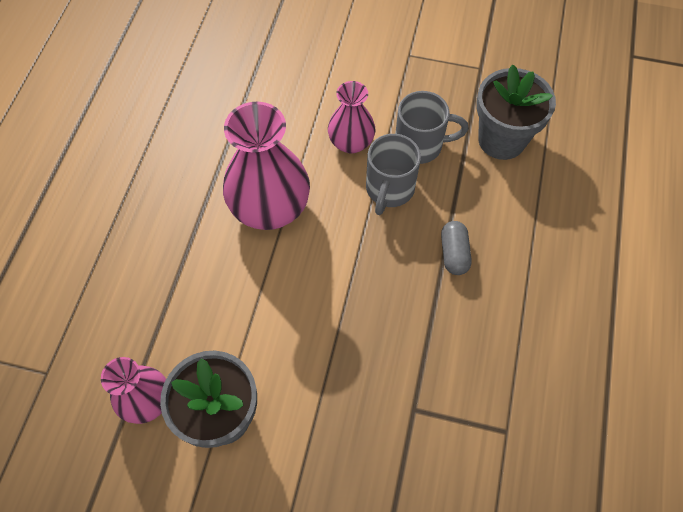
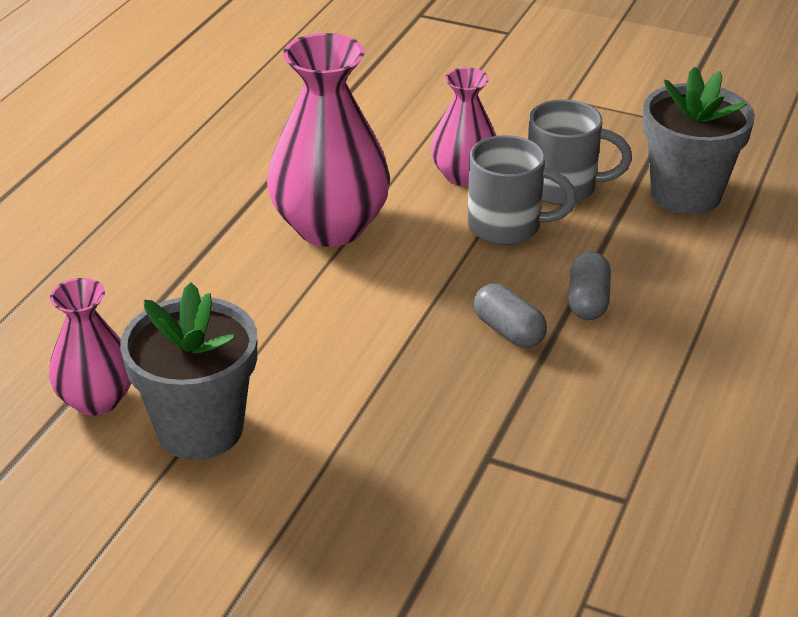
camera: 10 degrees right, 25 degrees down
grey mug [366,134,421,215] -> grey mug turned 105 degrees counterclockwise [467,135,577,245]
none -> grey capsule [474,284,547,348]

